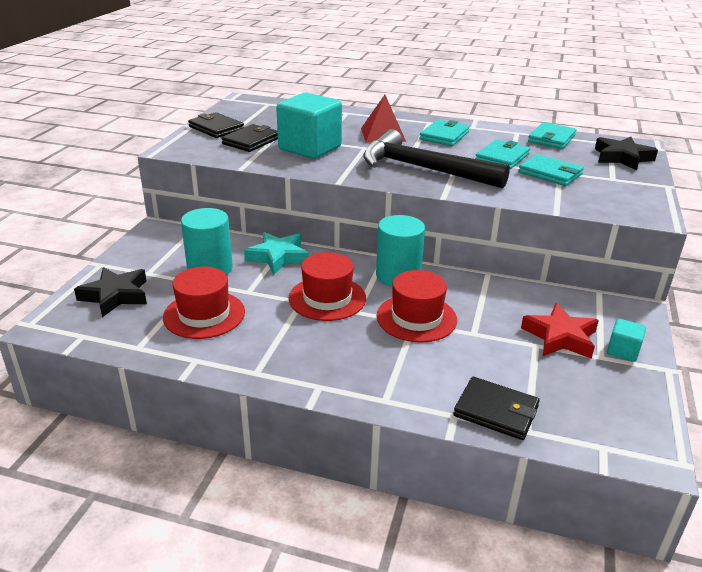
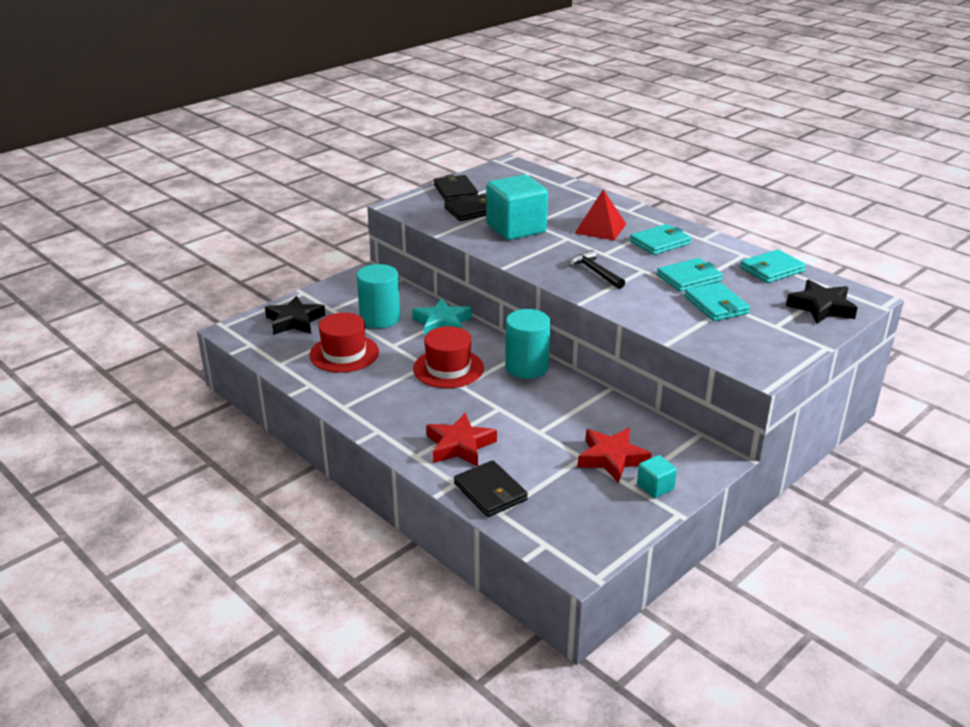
camera: 30 degrees right, 0 degrees up
black hammer [363,129,510,189] -> black hammer [569,250,625,289], size x0.48
red hat [377,270,457,343] -> none
none -> red star [426,413,497,466]

